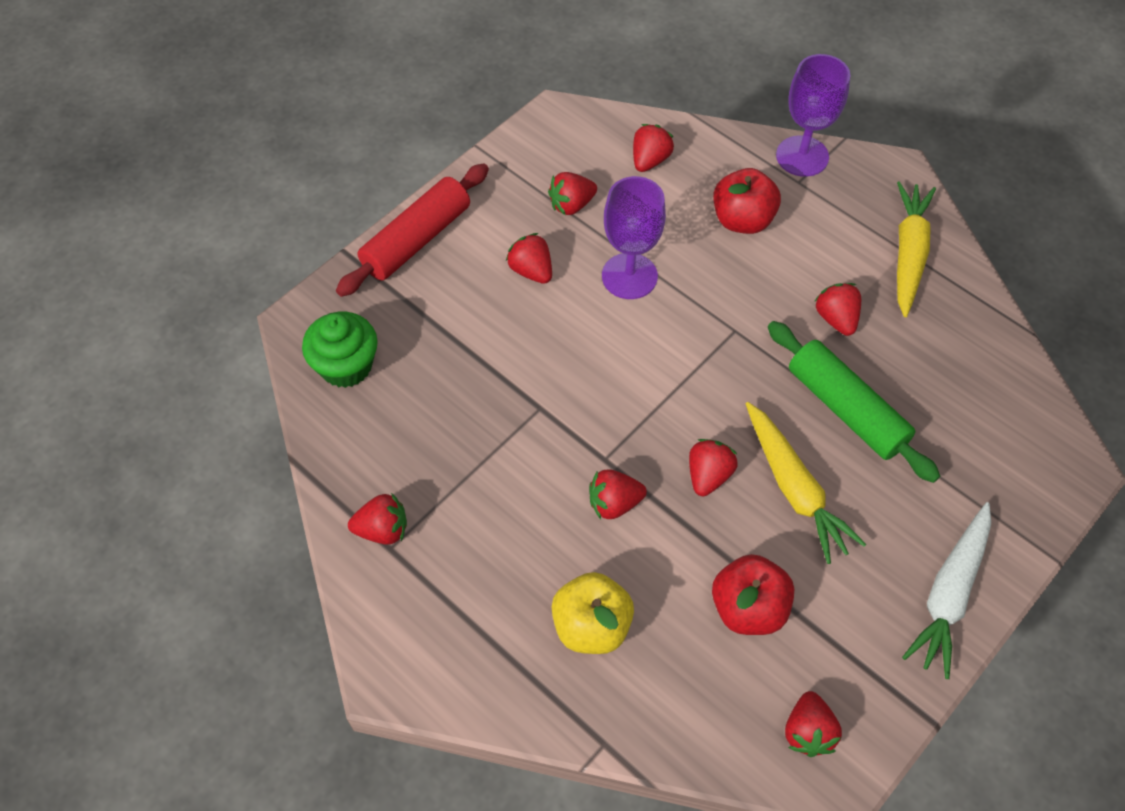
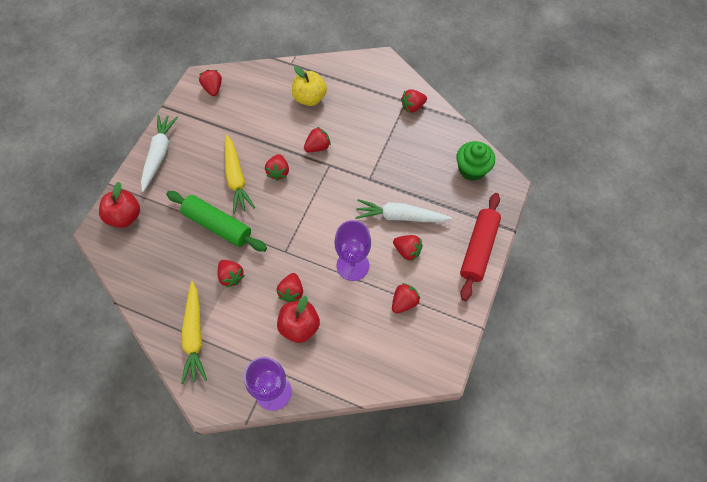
camera: 160 degrees right, 5 degrees up
red strawberry [633,124,674,172] -> red strawberry moved to [277,273,303,303]
red apple [712,554,794,635] -> red apple moved to [99,182,140,228]
yellow carrot [746,402,866,564] -> yellow carrot turned 150 degrees counterclockwise [225,134,255,214]
none -> white carrot [355,199,452,222]

